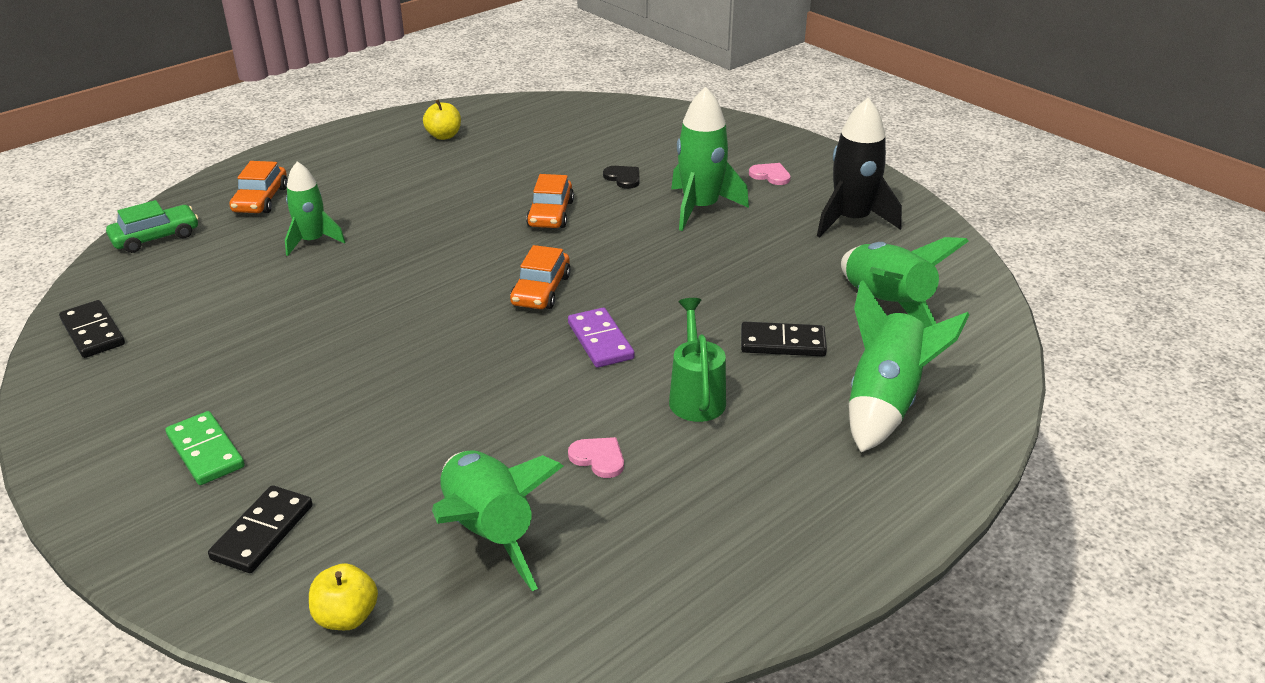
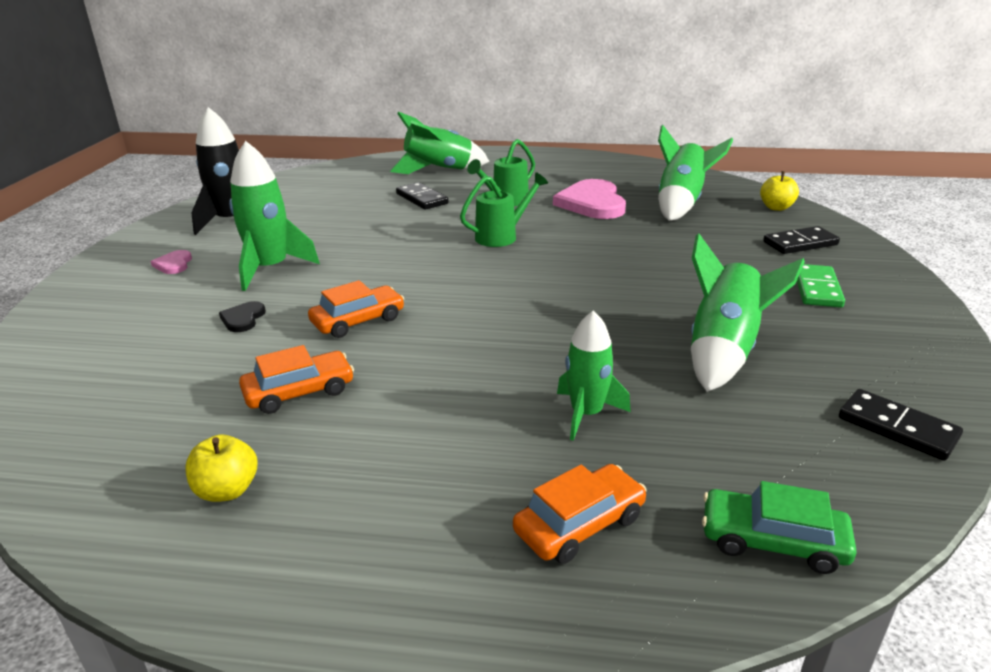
camera: 130 degrees left, 5 degrees down
black domino [59,300,125,358] -> black domino turned 60 degrees counterclockwise [839,389,963,461]
orange car [510,245,571,309] -> orange car moved to [239,345,354,414]
purple domino [568,308,635,368] -> green watering can [460,172,548,247]
pink heart [568,437,624,478] -> pink heart [553,179,626,219], size x2.20
green rocket [841,237,969,327] -> green rocket moved to [691,233,805,392]

